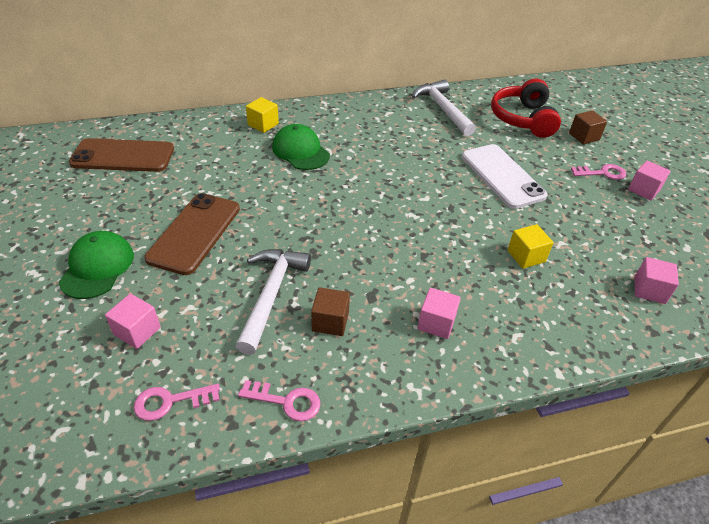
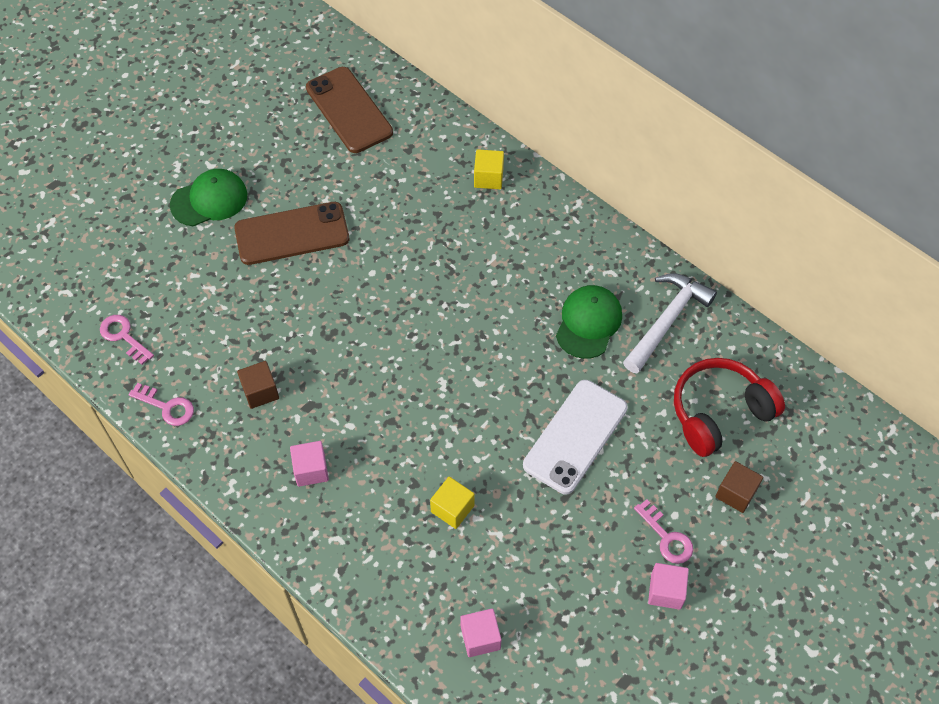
camera: 60 degrees right, 15 degrees up
pink cube [105,294,161,349] -> none
white hammer [235,249,311,355] -> none
pink key [238,380,320,421] -> pink key turned 45 degrees counterclockwise [129,383,194,426]
green cap [272,124,330,170] -> green cap moved to [556,285,622,359]

